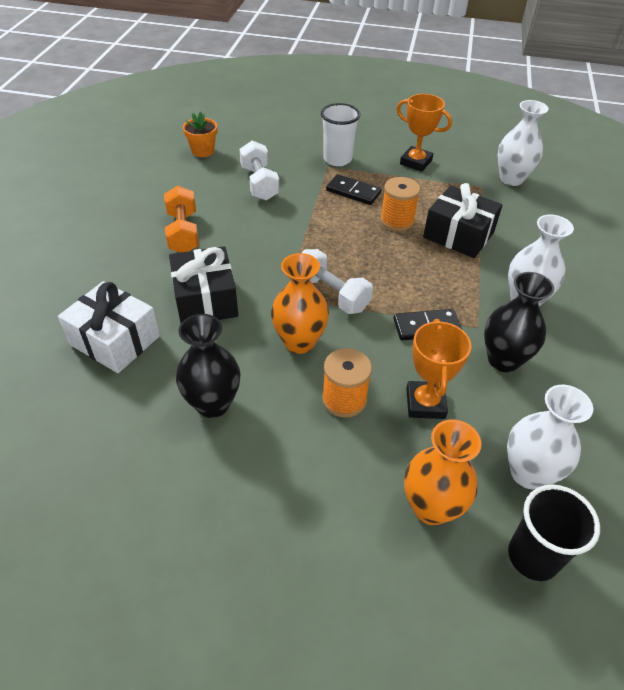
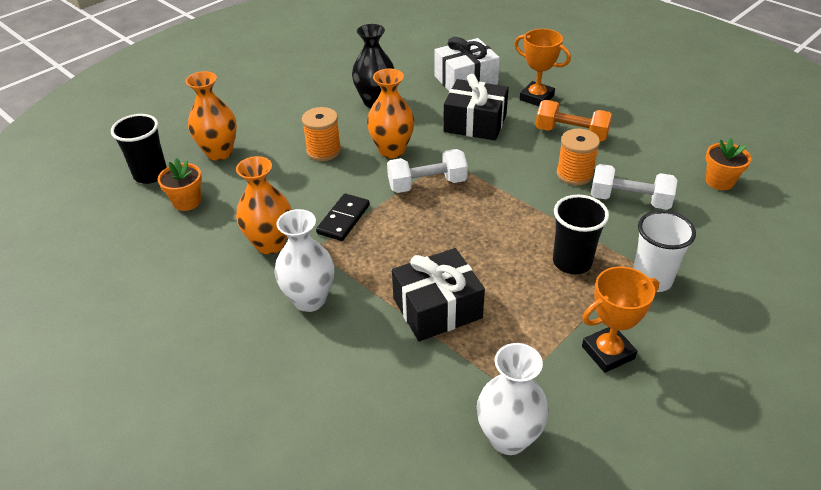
camera: 125 degrees right, 5 degrees down
black domino [326,174,381,205] -> black cup [553,195,609,274]
orange spool [380,177,420,231] -> orange spool moved to [556,129,600,185]
orange trophy [406,319,471,419] -> orange trophy moved to [514,29,571,106]
black vase [484,272,554,372] -> orange vase [236,156,291,254]
white vase [507,385,593,489] -> orange flower pot [158,158,202,211]

